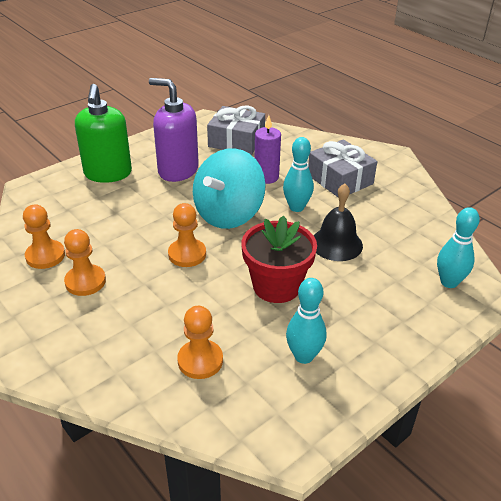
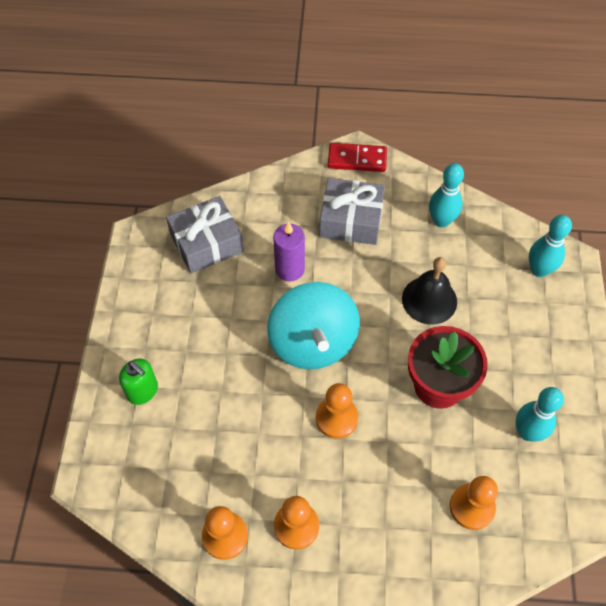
camera: 45 degrees left, 20 degrees up
green soap dispenser [75,84,132,183] -> green soap dispenser [119,359,158,405], size x0.56
purple soap dispenser [149,78,199,182] -> none
turquoise bowling pin [283,137,314,212] -> turquoise bowling pin moved to [429,163,464,228]
none -> red domino [328,143,387,172]

